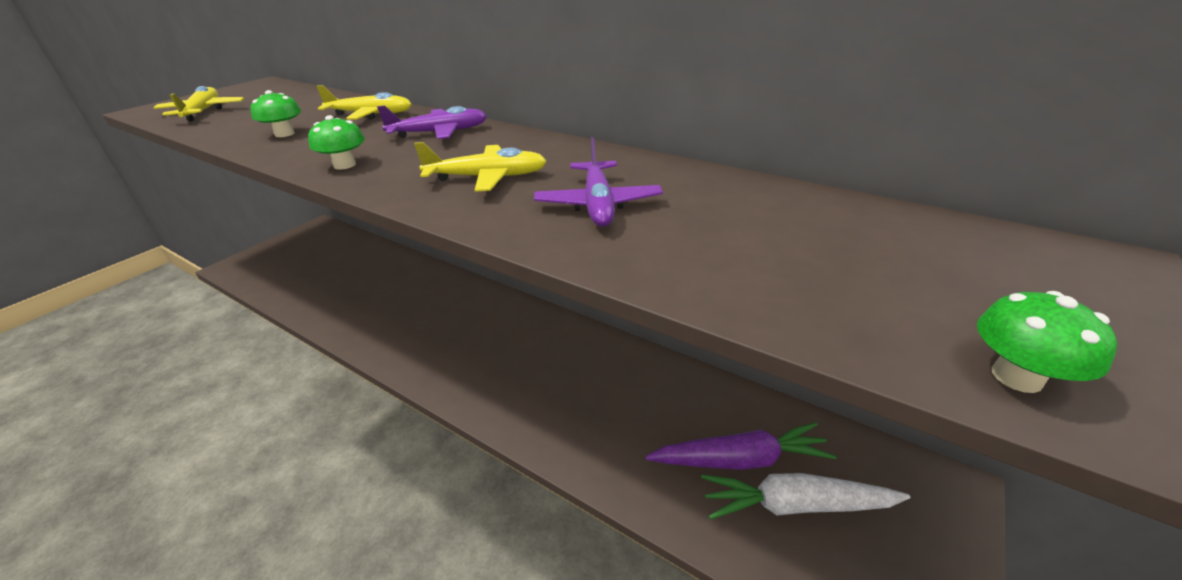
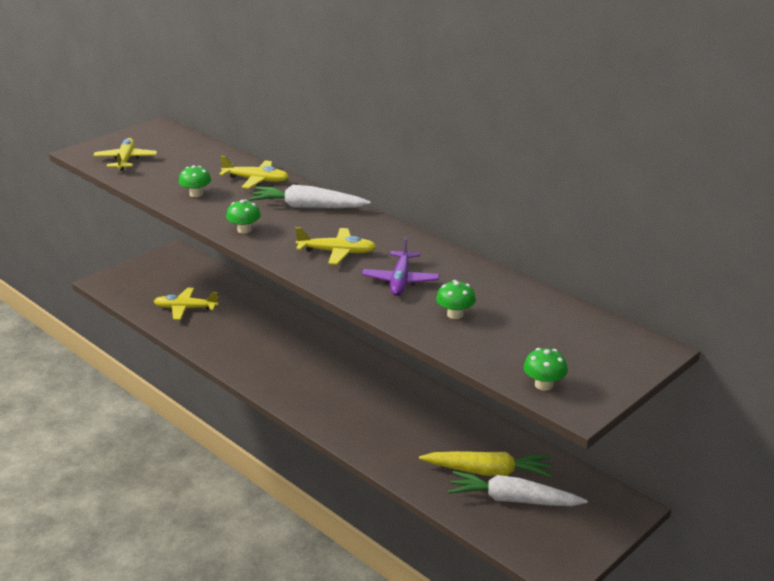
camera: 10 degrees right, 5 degrees down
purple plane [377,105,487,139] -> white carrot [249,185,371,208]
purple carrot [645,422,837,470] -> yellow carrot [419,451,552,477]
none -> yellow plane [153,288,219,320]
none -> green mushroom [436,280,476,319]

